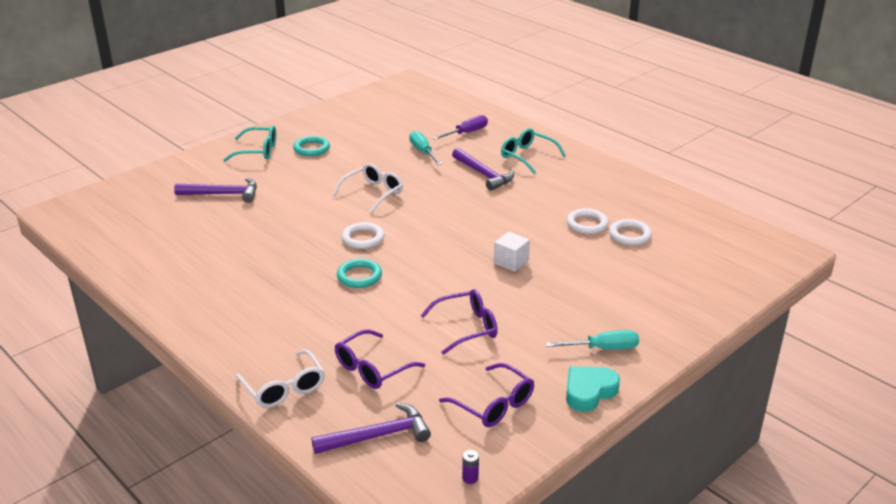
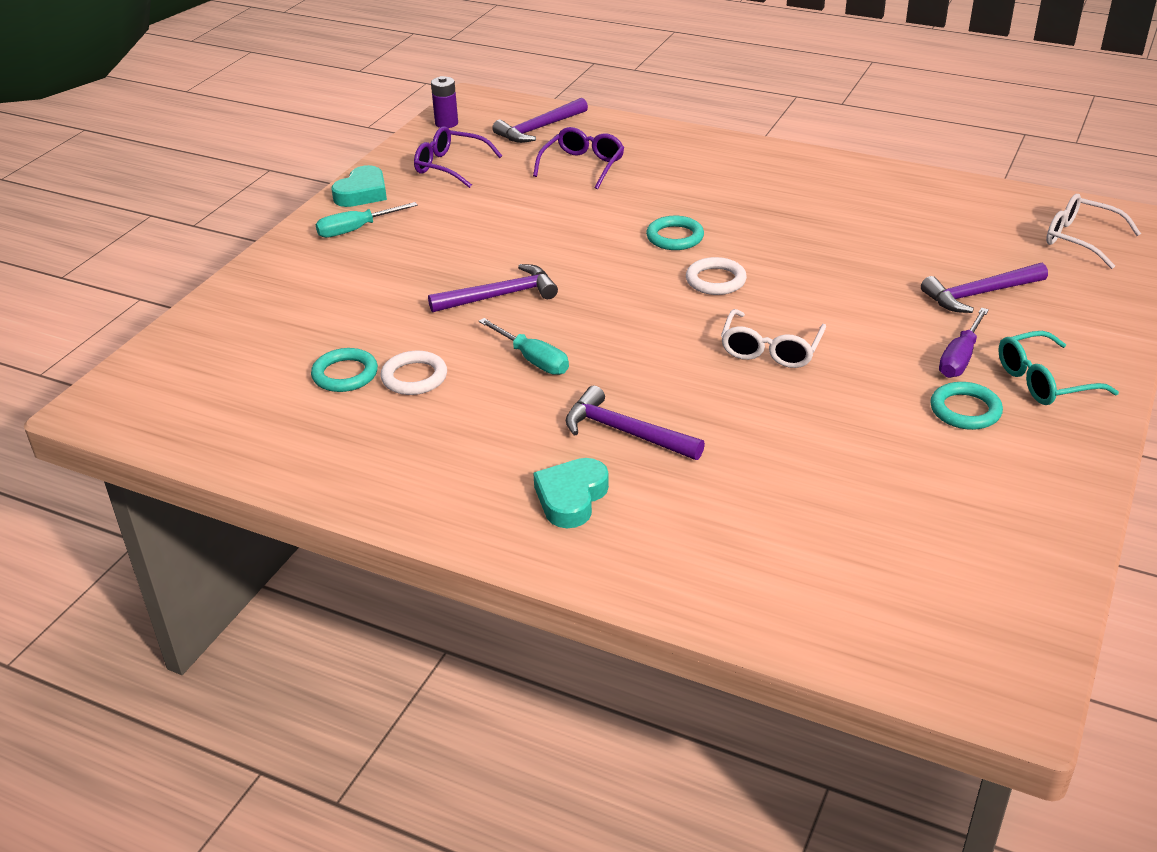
camera: 160 degrees right, 5 degrees up
white glasses [235,349,325,408] -> white glasses moved to [1046,194,1141,269]
turquoise screwdriver [409,131,442,165] -> turquoise screwdriver moved to [479,318,569,375]
purple glasses [420,289,498,355] -> none
purple screwdriver [433,115,488,140] -> purple screwdriver moved to [939,308,989,378]
purple battery [462,450,479,484] -> purple battery [431,76,458,128], size x1.70
white cube [494,231,530,272] -> purple hammer [428,264,558,313]
turquoise glasses [501,128,566,174] -> turquoise heart [533,458,609,528]
white ring [609,219,652,246] -> turquoise ring [311,348,378,392]

